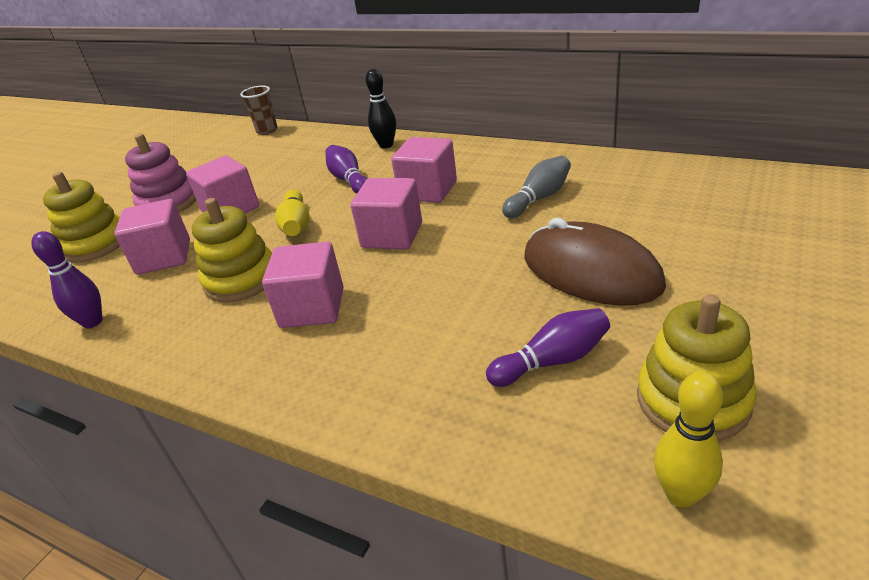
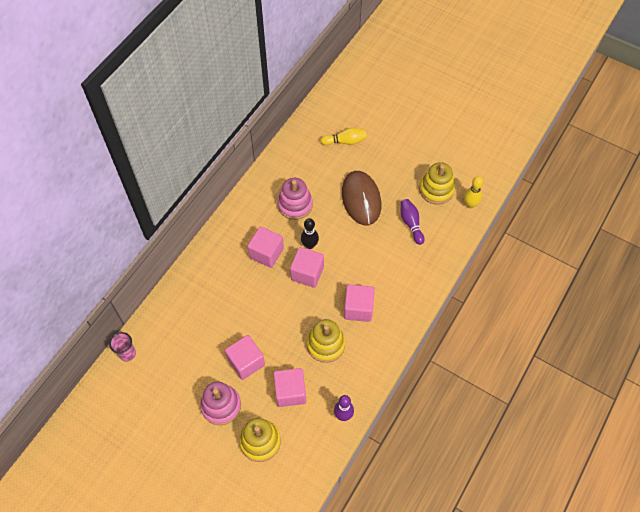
camera: 90 degrees left, 25 degrees up
brown cup [241,85,278,135] -> pink cup [109,332,136,362]
yellow bowling pin [275,190,310,236] -> yellow bowling pin moved to [321,128,367,145]
purple bowling pin [325,145,367,194] -> none
black bowling pin [366,69,396,148] -> black bowling pin moved to [301,218,319,249]
grey bowling pin [502,156,571,218] -> pink stacking toy [277,178,313,220]
brown mouse [524,218,666,306] -> brown mouse turned 60 degrees counterclockwise [342,171,381,225]

